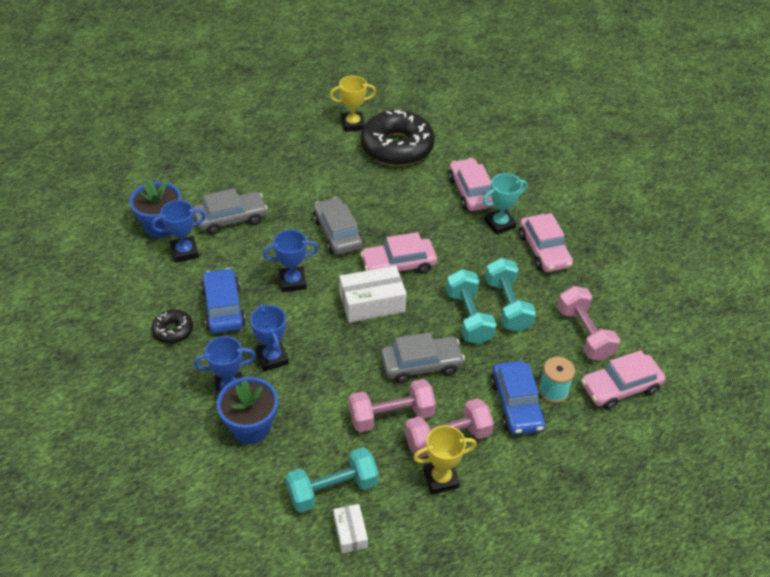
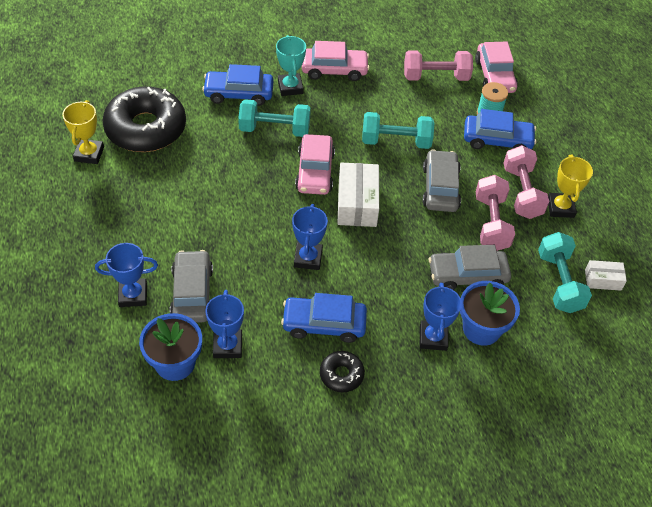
camera: 75 degrees left, 5 degrees up
blue trophy [250,304,289,372] -> blue trophy moved to [95,243,158,307]
grey car [313,197,363,255] -> grey car moved to [429,245,511,290]
pink car [448,158,495,211] -> blue car [202,64,273,106]
turquoise dumbbell [485,258,536,332] -> turquoise dumbbell moved to [238,99,311,137]

